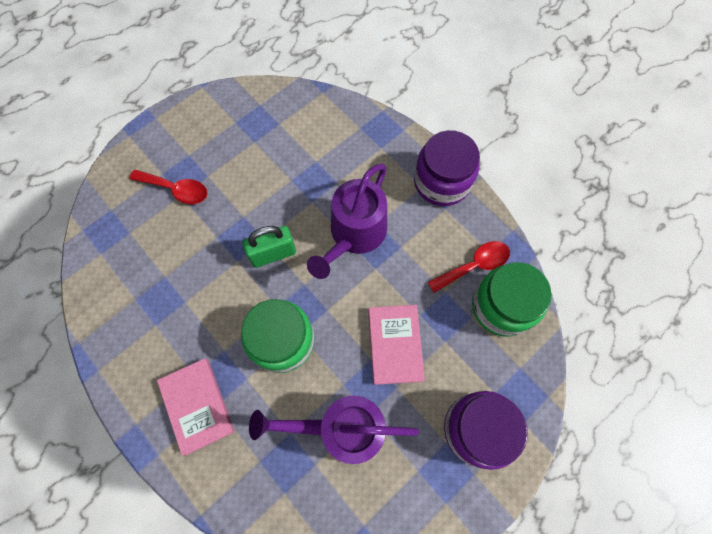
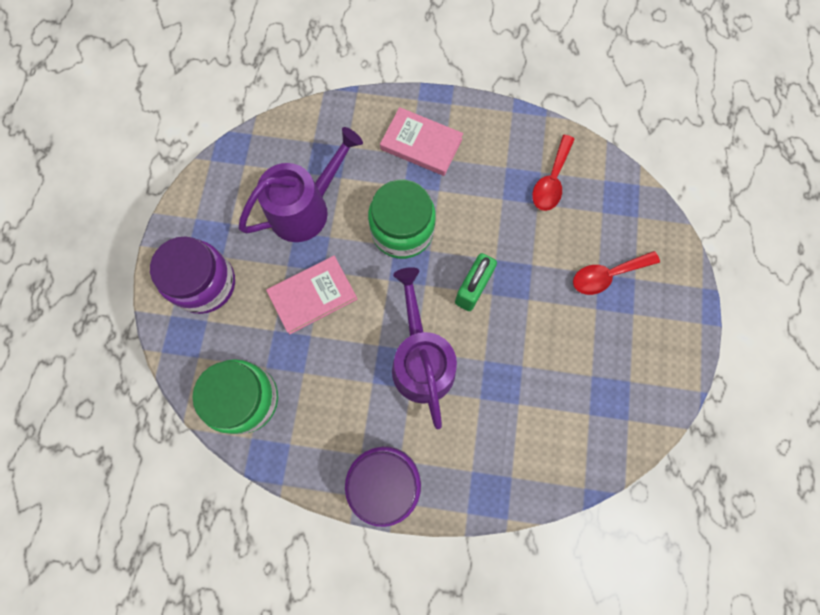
camera: 140 degrees right, 5 degrees up
pink book [368,305,425,385] -> pink book turned 75 degrees counterclockwise [266,256,357,334]
red spoon [428,241,510,293] -> red spoon moved to [532,135,575,211]

